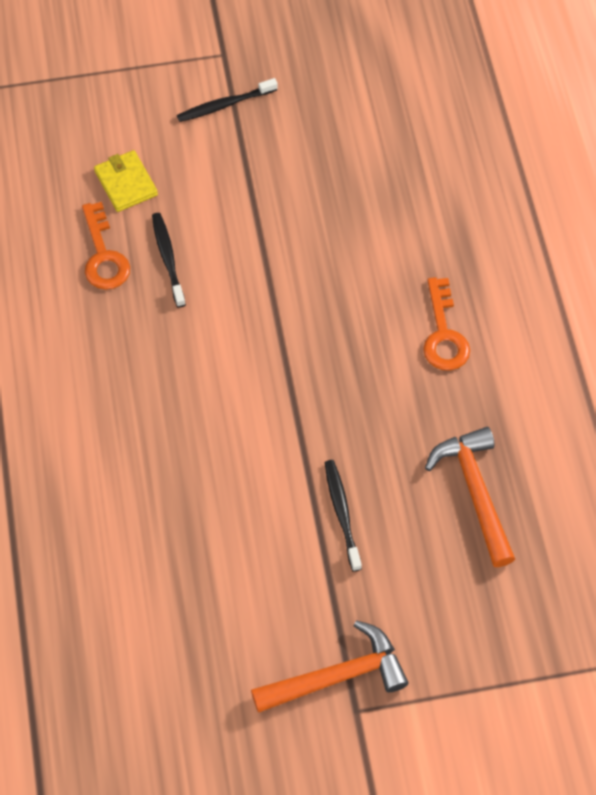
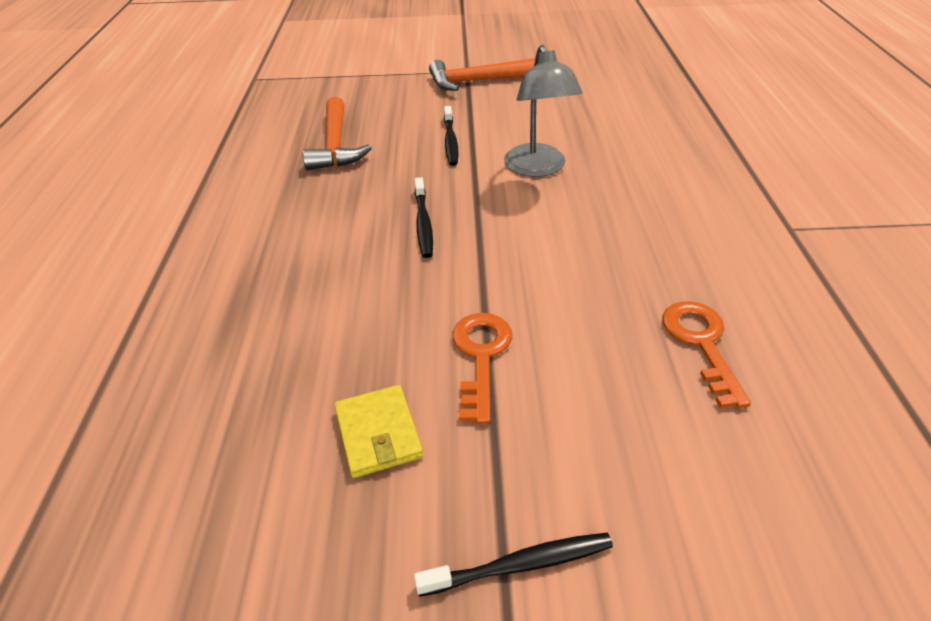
camera: 170 degrees left, 20 degrees down
yellow wallet [94,150,158,212] -> yellow wallet moved to [334,385,423,478]
black toothbrush [152,213,186,308] -> black toothbrush moved to [415,177,433,258]
orange key [423,277,470,371] -> orange key moved to [452,313,512,424]
none -> grey lamp [504,45,582,177]

